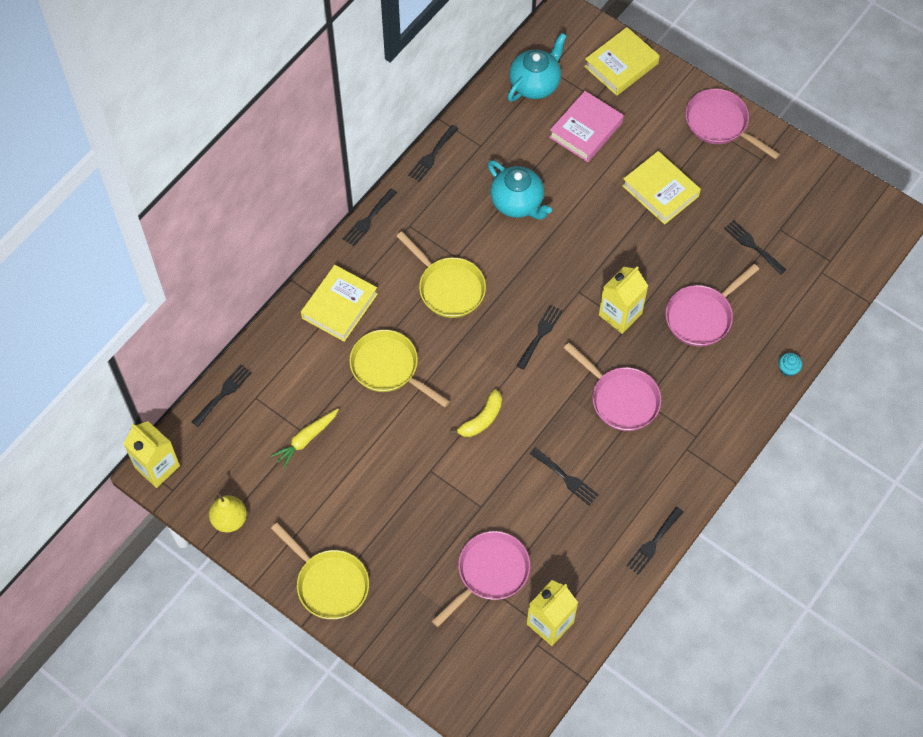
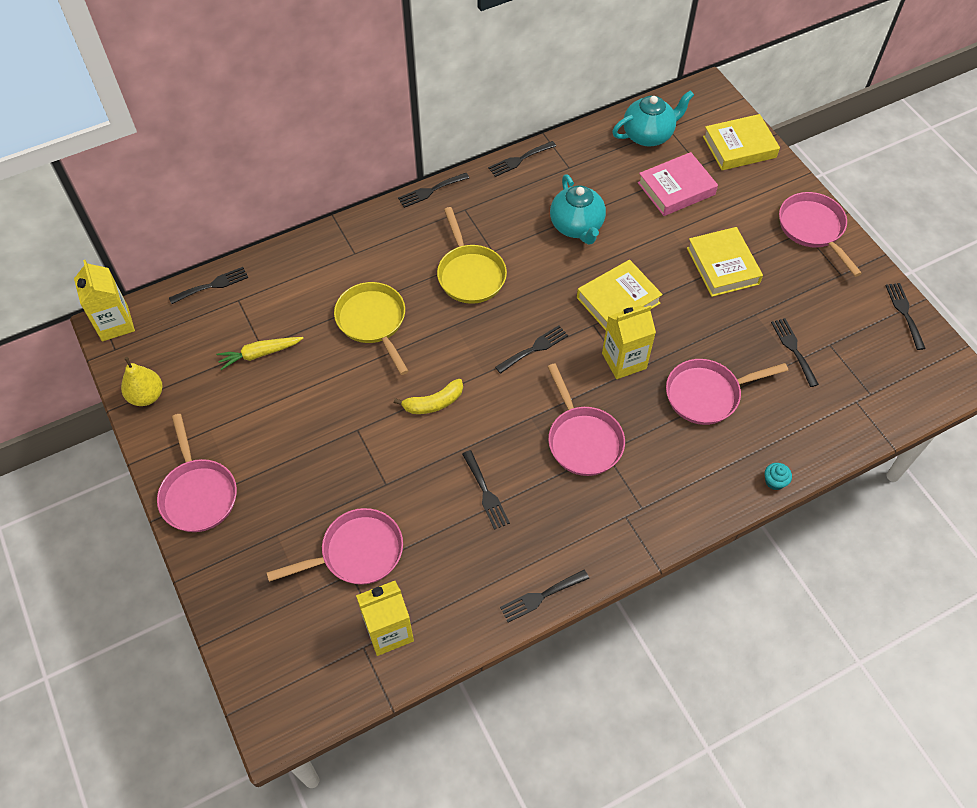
camera: 25 degrees right, 5 degrees down
yellow pan [271,523,369,619] -> pink pan [157,414,237,532]
yellow book [301,265,378,342] -> yellow book moved to [577,260,663,331]
none -> black fork [885,283,926,350]

